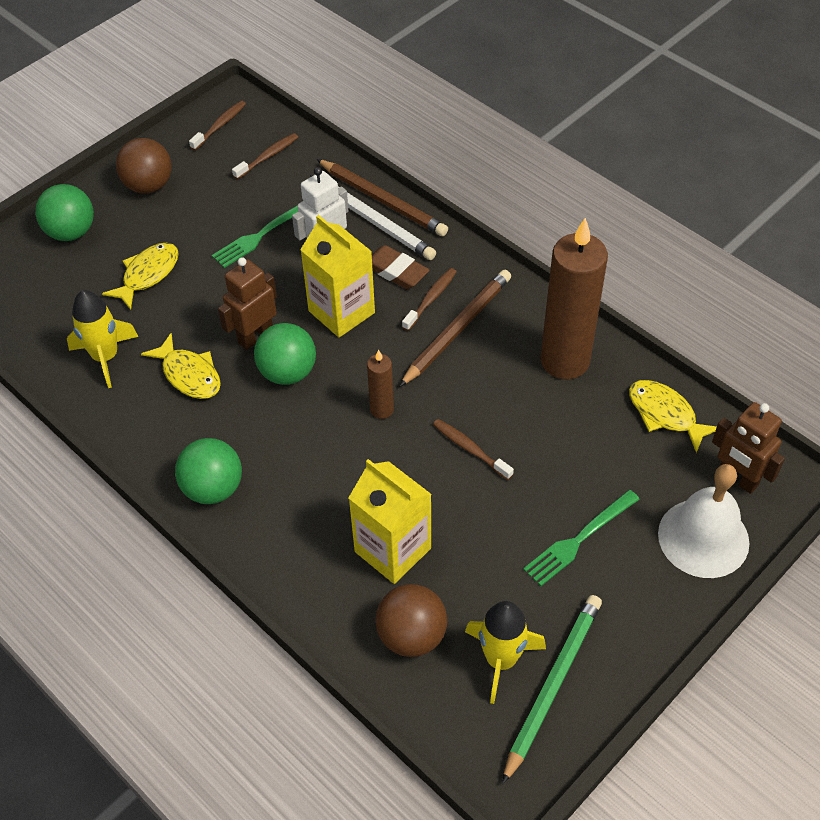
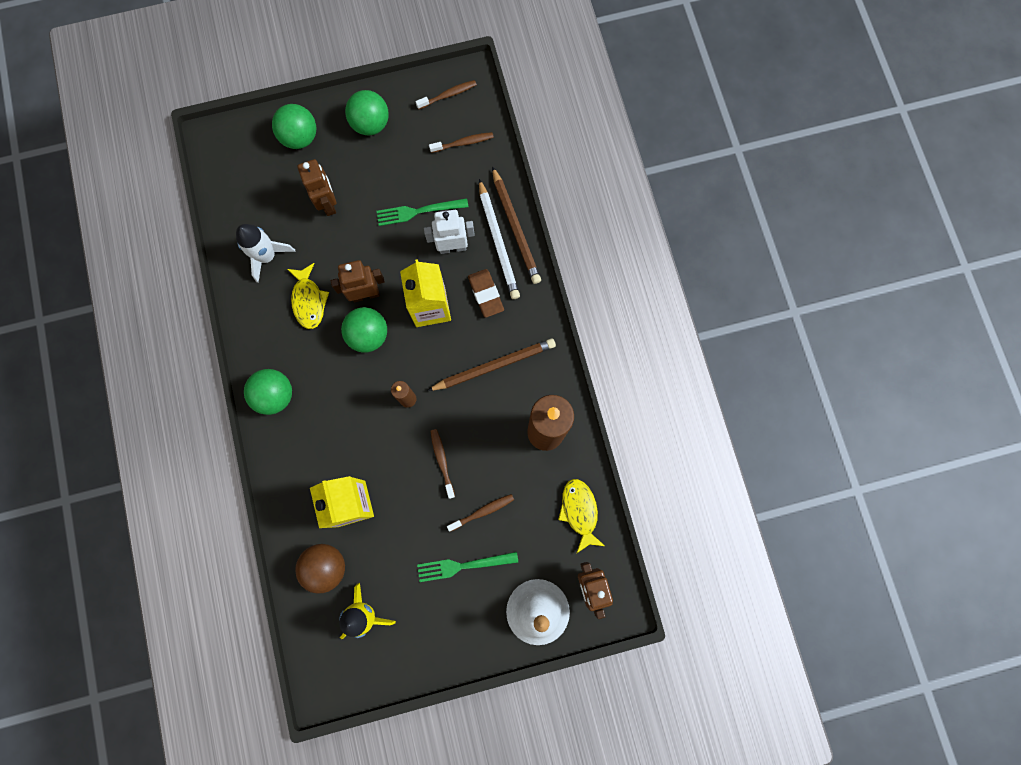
camera: 30 degrees right, 25 degrees up
yellow rocket [67,290,139,388] -> white rocket [236,224,296,283]
yellow fish [102,243,179,310] -> brown robot [298,159,336,216]
brown ball [116,138,172,194] -> green ball [345,90,389,135]
brown toothbrush [402,268,457,331] -> brown toothbrush moved to [447,494,514,532]
green pencil [502,595,602,784] -> none

